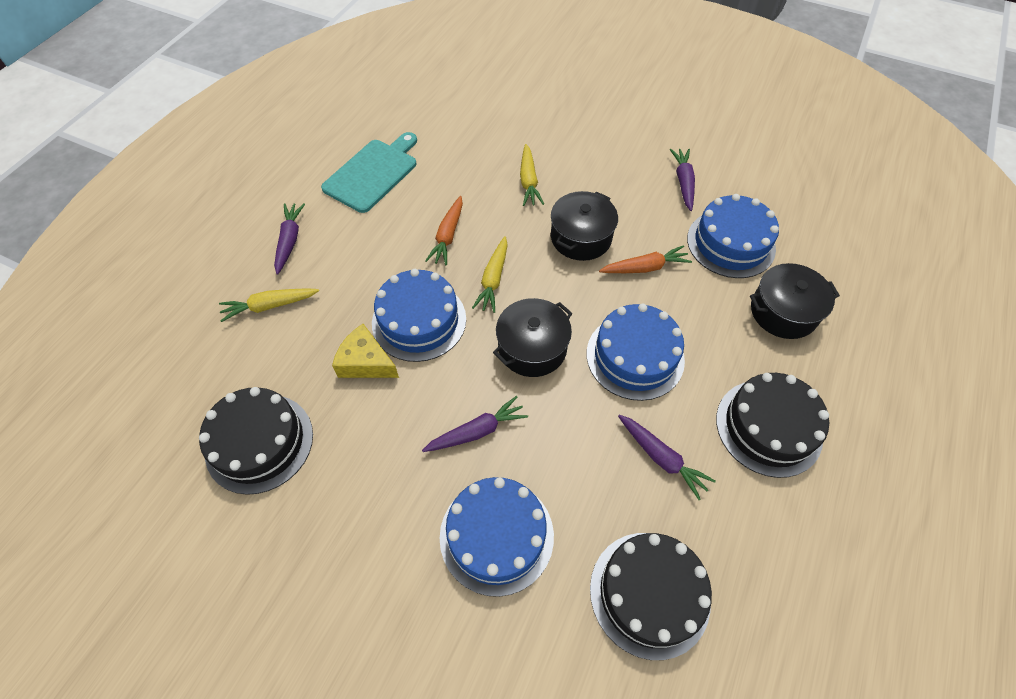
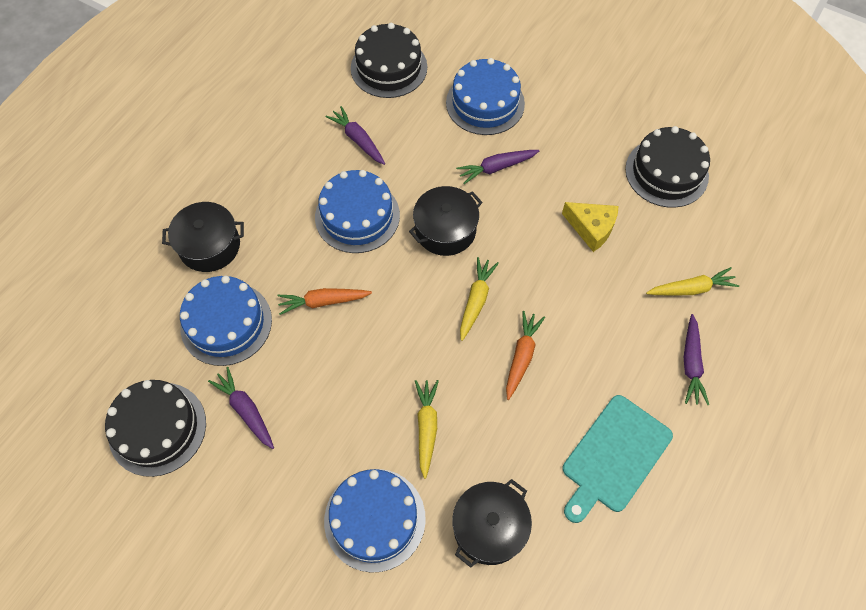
camera: 175 degrees left, 5 degrees up
blue cake [372,269,466,362] -> blue cake moved to [324,469,426,573]
black pot [551,191,618,261] -> black pot moved to [452,479,532,568]
purple carrot [670,149,695,211] -> purple carrot turned 135 degrees clockwise [208,367,274,449]
black cake [716,373,829,478] -> black cake moved to [105,380,206,477]

